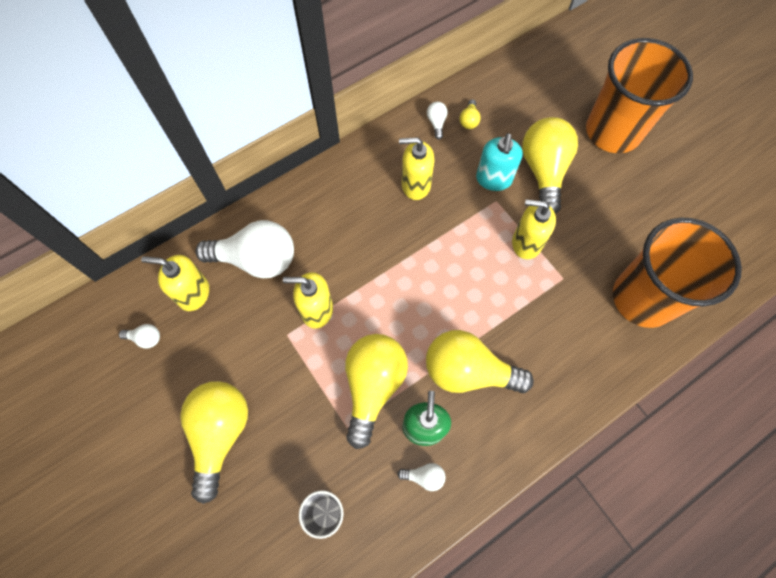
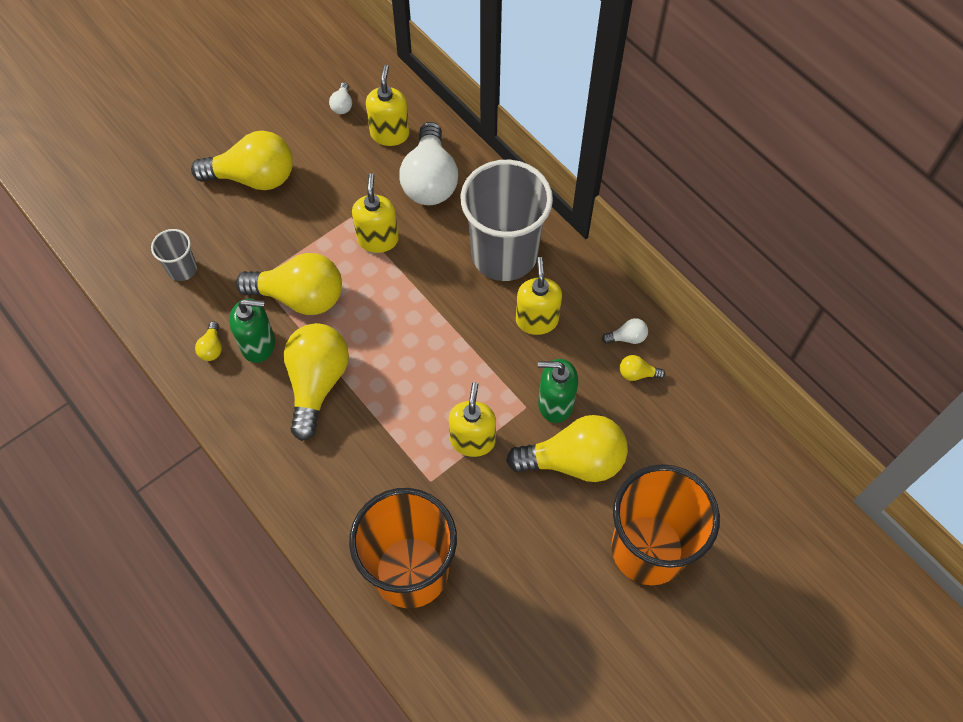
camera: 85 degrees right, 5 degrees down
white light bulb [397,463,445,491] -> yellow light bulb [195,321,222,361]
turquoise soap dispenser [476,133,523,191] -> green soap dispenser [538,359,578,423]
none -> grey cup [460,160,553,281]

